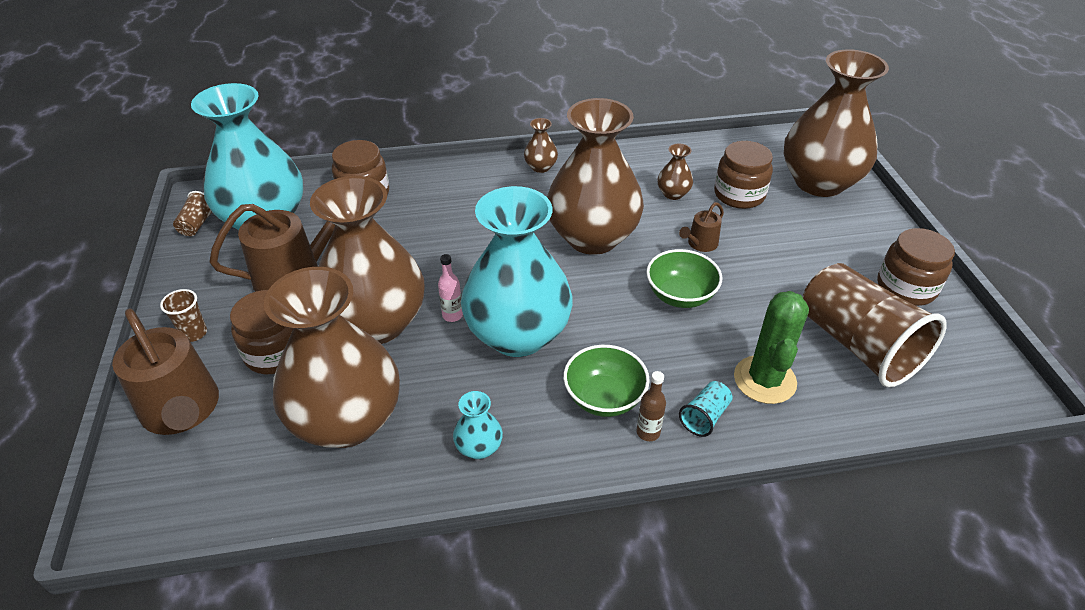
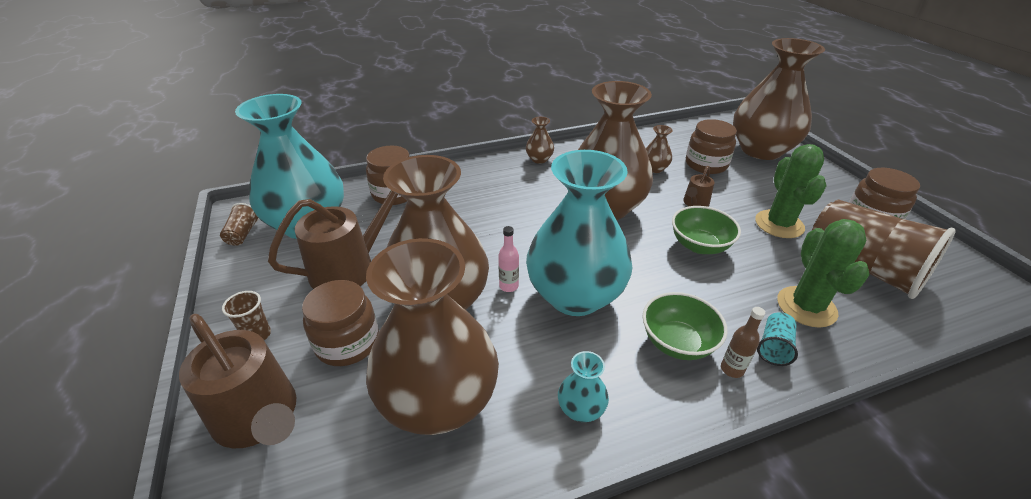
camera: 10 degrees left, 5 degrees down
none -> green cactus [755,144,827,238]

